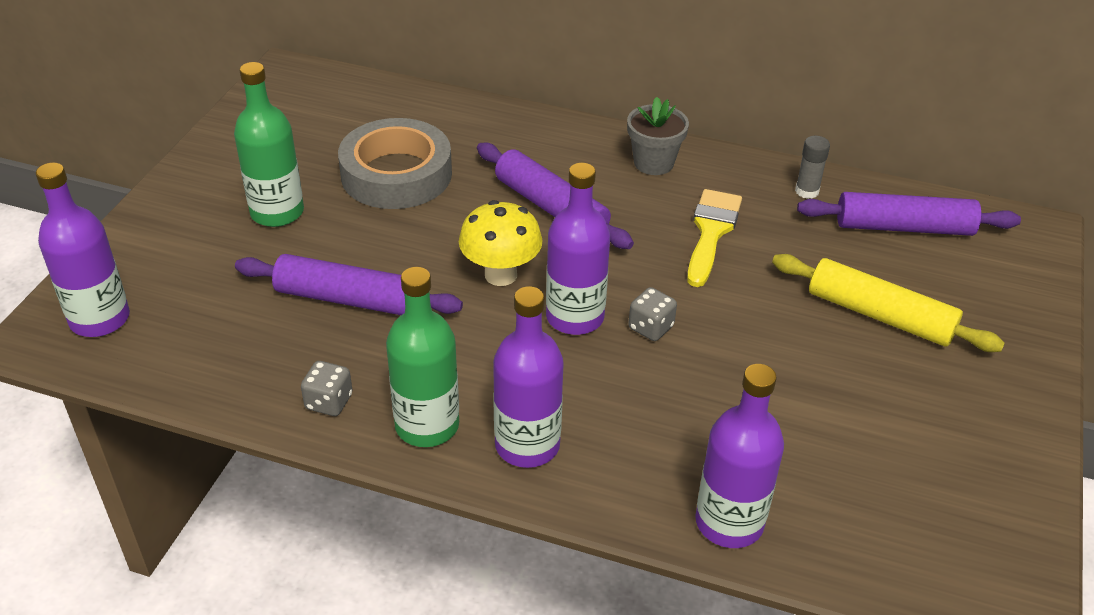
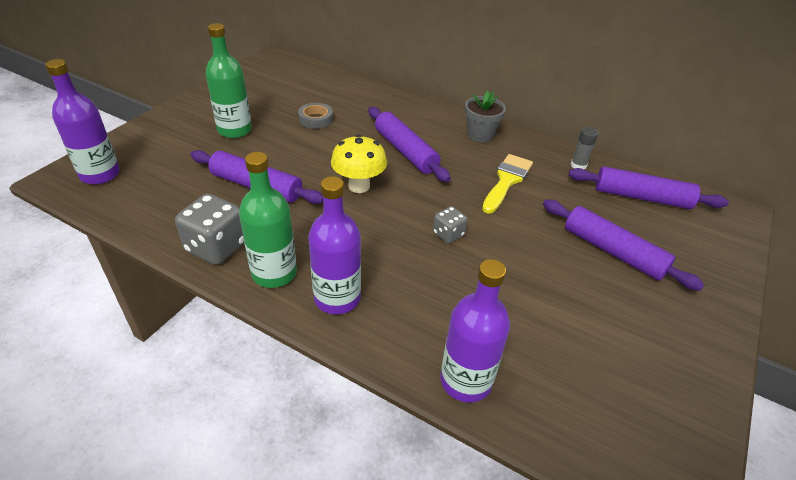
camera: 10 degrees right, 0 degrees up
grey dice [301,361,352,416] -> grey dice [175,194,244,265], size x1.80
grey tape [338,118,452,209] -> grey tape [298,103,333,129], size x0.49
purple bottle [546,163,610,335] -> none
yellow rolling pin [772,254,1005,352] -> purple rolling pin [543,199,704,291]

